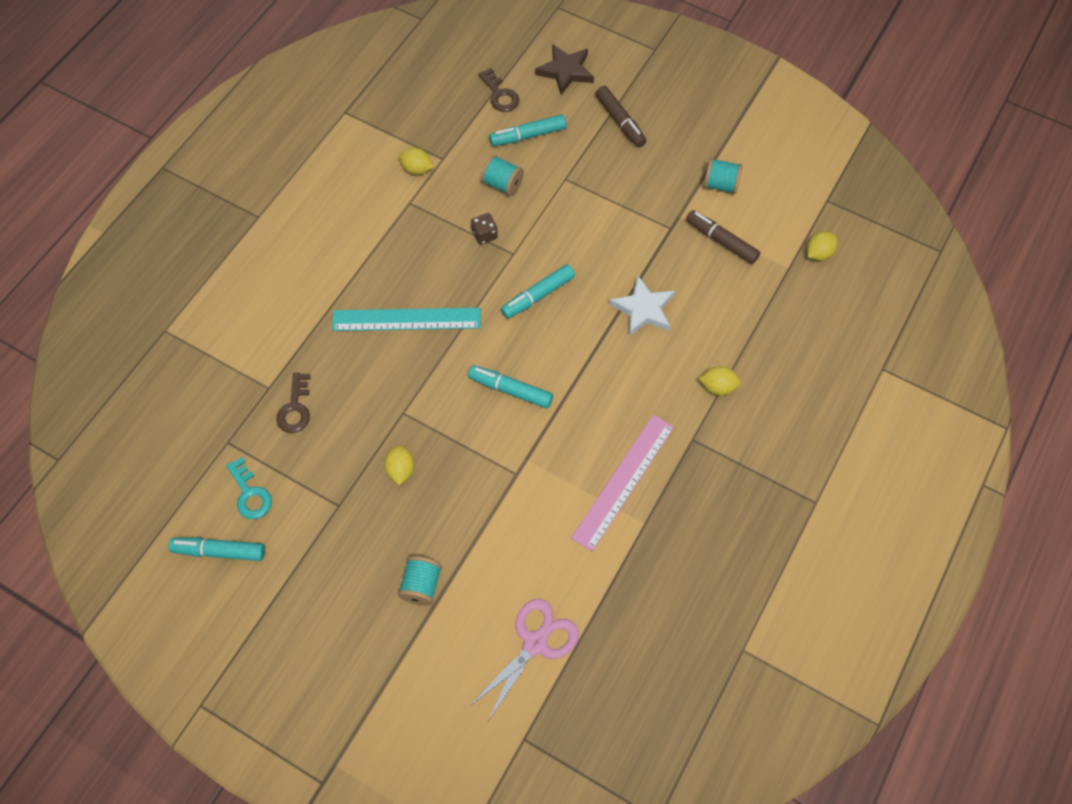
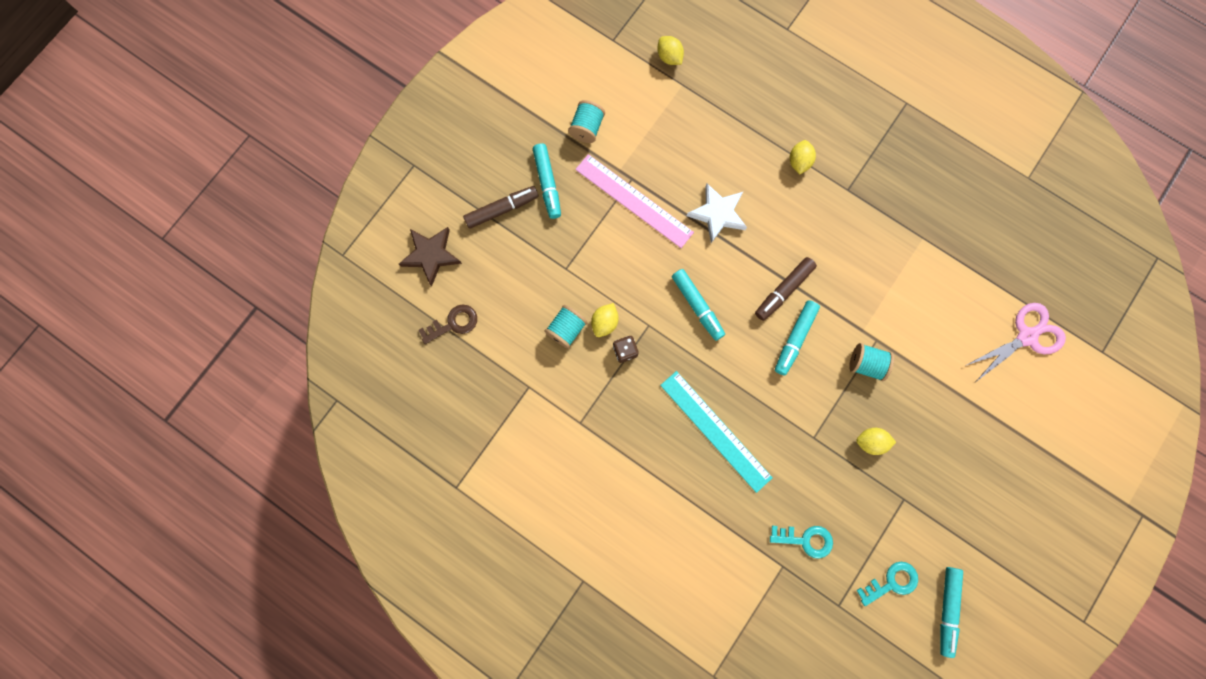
camera: 85 degrees left, 15 degrees up
brown key [276,372,311,433] -> turquoise key [770,526,833,559]
turquoise ruler [332,308,481,331] -> turquoise ruler turned 45 degrees counterclockwise [660,371,773,493]
turquoise spool [398,556,442,606] -> turquoise spool moved to [849,343,894,381]
yellow lemon [399,148,434,175] -> yellow lemon moved to [591,303,619,337]
pink scissors [470,599,579,721] -> pink scissors turned 105 degrees clockwise [965,303,1066,381]
turquoise marker [489,114,567,146] -> turquoise marker moved to [533,143,561,219]
pink ruler [571,415,674,552] -> pink ruler moved to [575,154,694,248]
brown marker [686,210,760,264] -> brown marker moved to [755,257,817,321]

